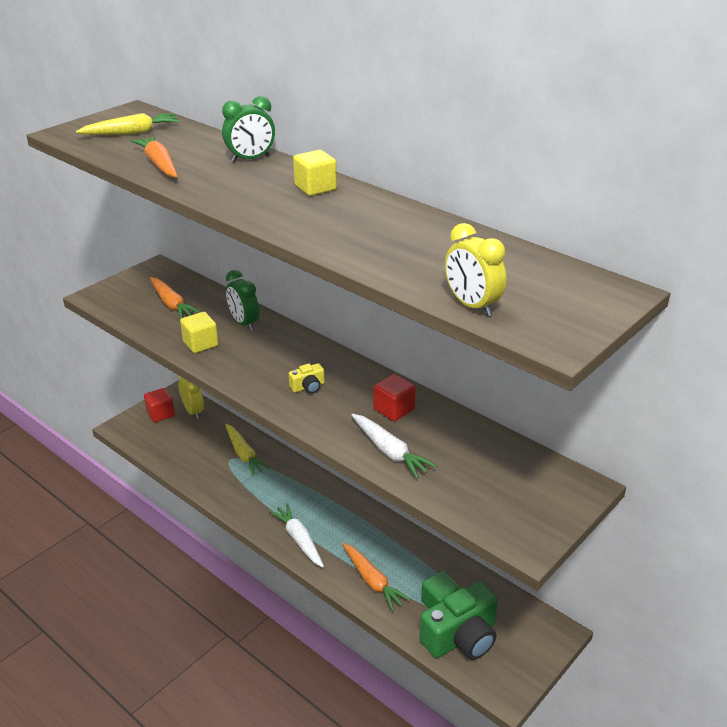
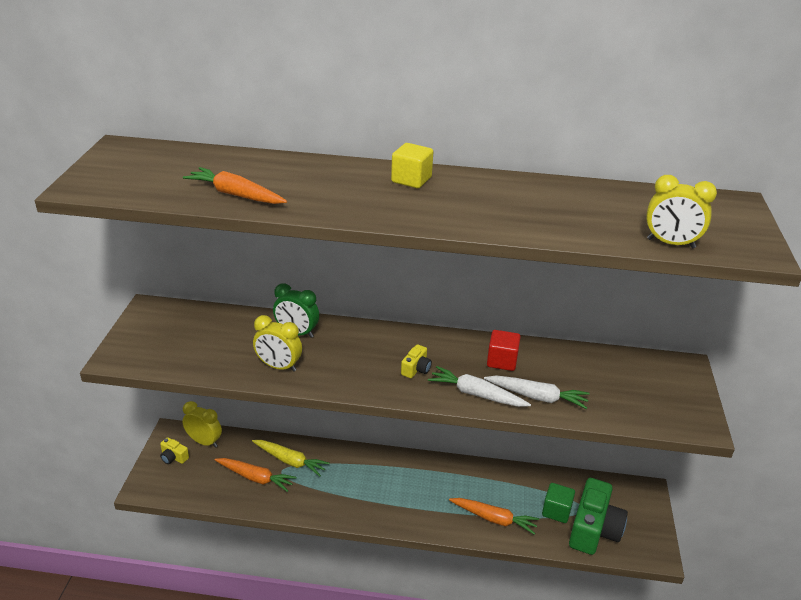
camera: 35 degrees left, 0 degrees up
yellow carrot [76,113,180,135] -> none
red cube [144,388,175,422] -> yellow camera [160,437,189,464]
orange carrot [150,277,200,319] -> orange carrot moved to [215,458,297,492]
yellow cube [180,312,218,353] -> yellow clock [253,315,302,372]
green clock [222,96,275,162] -> none
white carrot [269,503,324,568] -> white carrot moved to [428,366,531,407]

